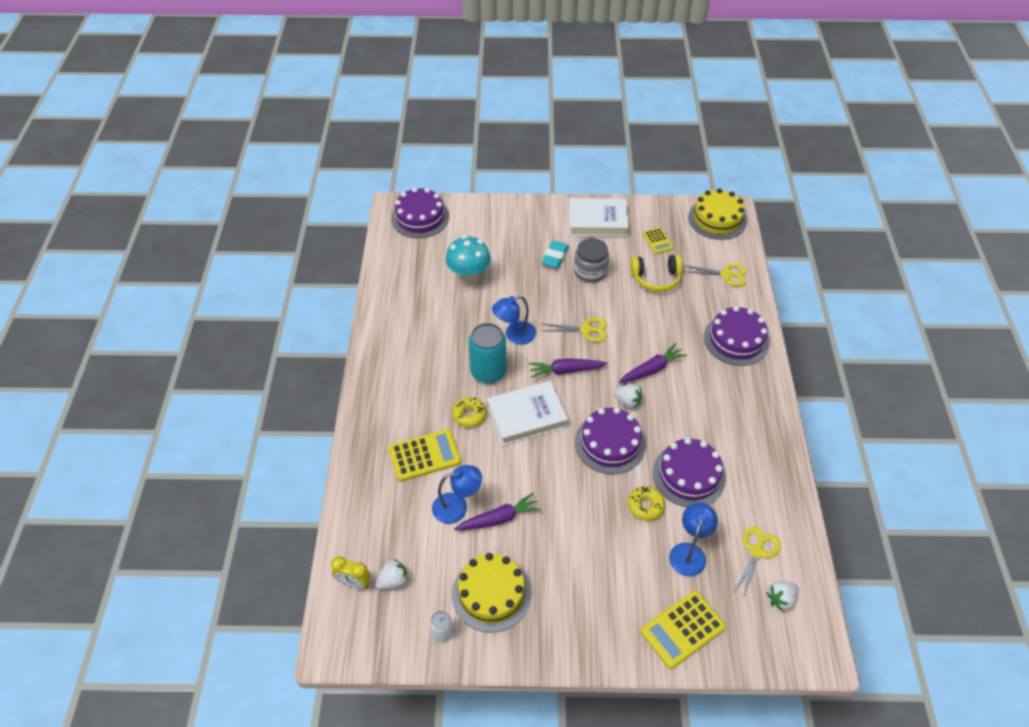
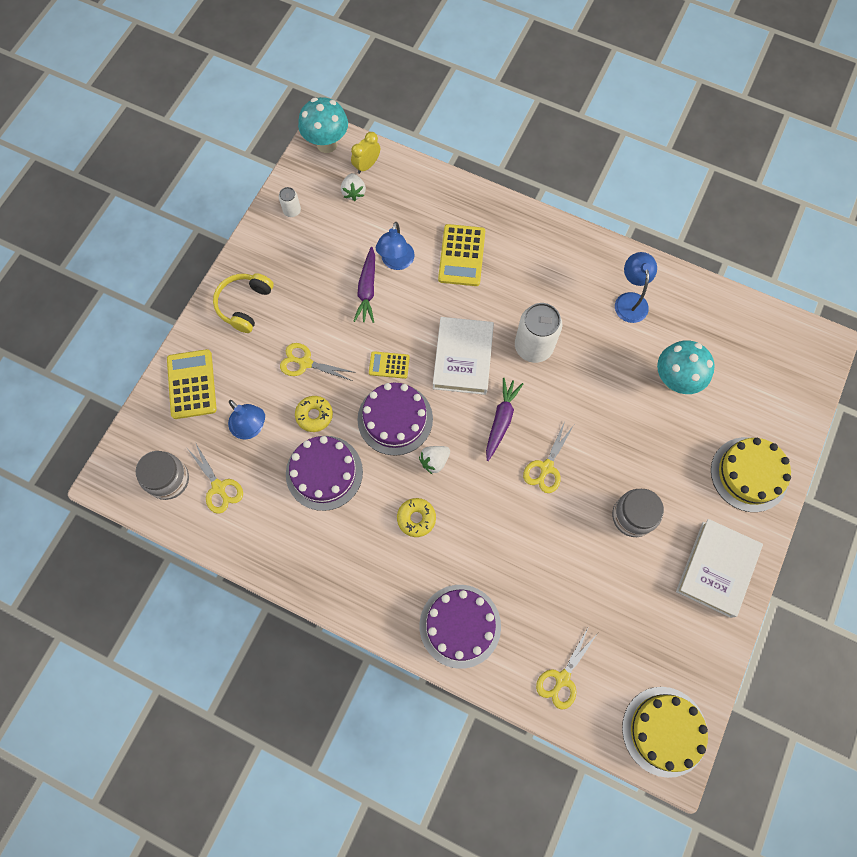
camera: 115 degrees right, 20 degrees up
purple cake [391,187,449,238] -> none
yellow donut [452,397,487,427] -> yellow donut moved to [397,498,436,537]
yellow cake [452,553,531,632] -> yellow cake moved to [711,437,791,512]
turquoise can [468,323,507,383] -> white can [515,303,562,363]
blue lamp [492,295,536,345] -> blue lamp moved to [615,252,657,323]
turquoise eraser [541,240,569,268] -> none
purple carrot [619,343,687,383] -> none
yellow headphones [630,255,682,292] -> yellow headphones moved to [213,273,274,333]
yellow calculator [643,228,673,254] -> yellow calculator moved to [369,351,410,379]
white strawberry [766,581,799,611] -> grey jar [136,451,189,500]
none -> yellow scissors [280,343,356,381]
none -> turquoise mushroom [298,97,348,153]

